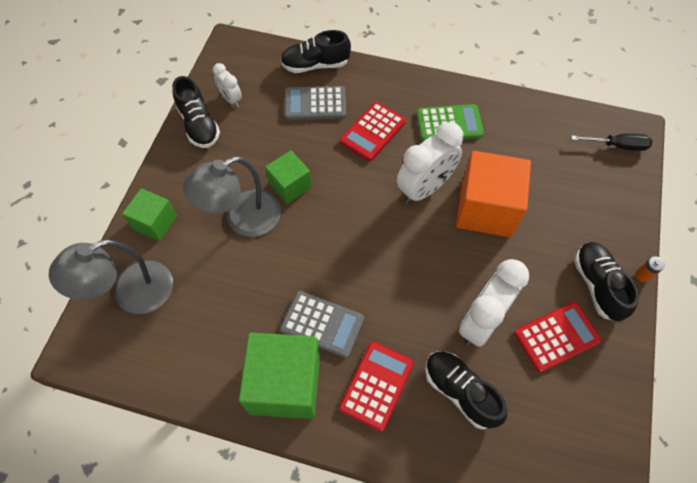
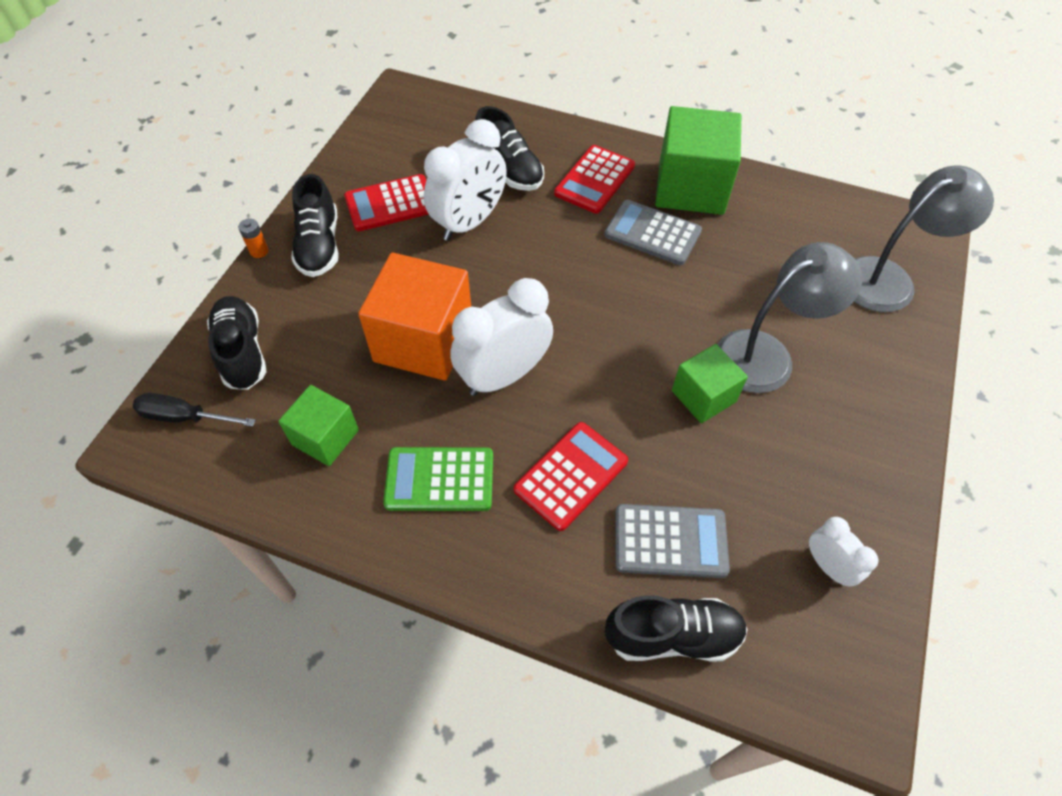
camera: 175 degrees left, 5 degrees down
green cube [122,188,177,241] -> green cube moved to [278,385,359,466]
black shoe [172,76,220,148] -> black shoe moved to [207,296,267,390]

